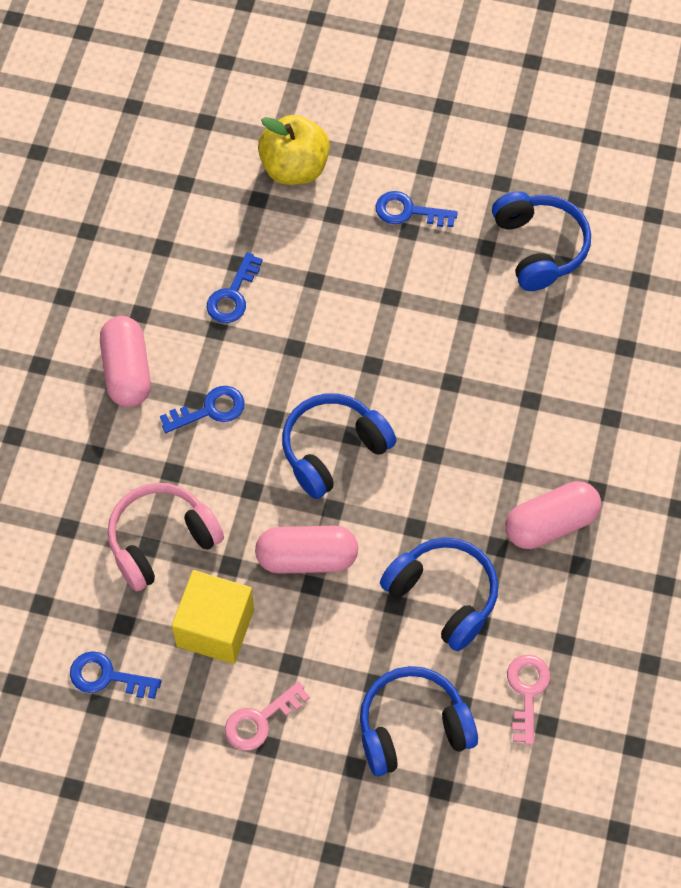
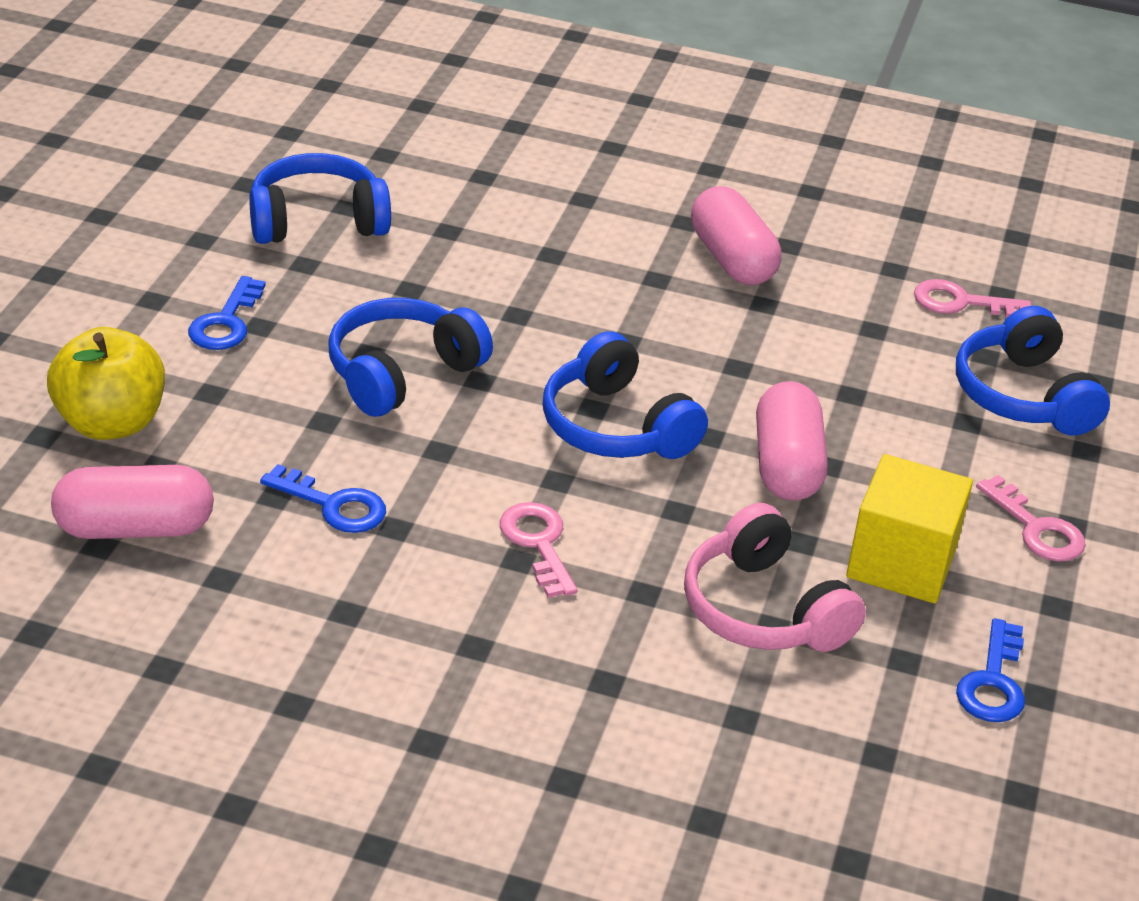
camera: 90 degrees left, 25 degrees down
pink capsule [100,316,151,407] -> pink capsule moved to [51,465,214,539]
blue key [160,386,245,433] -> pink key [500,502,578,598]
blue headphones [380,537,498,651] -> blue headphones moved to [328,298,493,417]

